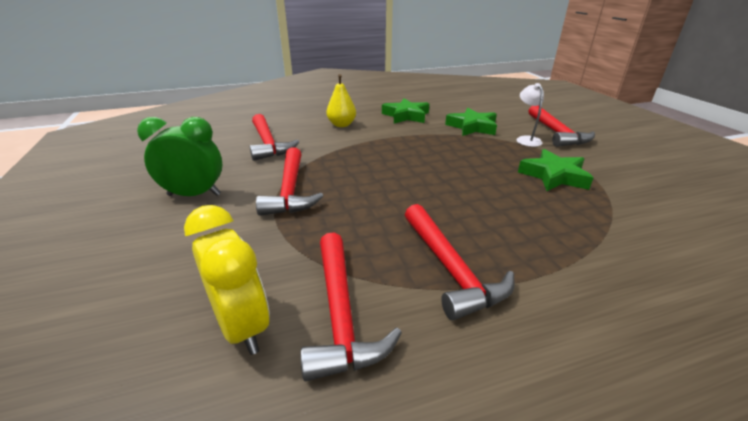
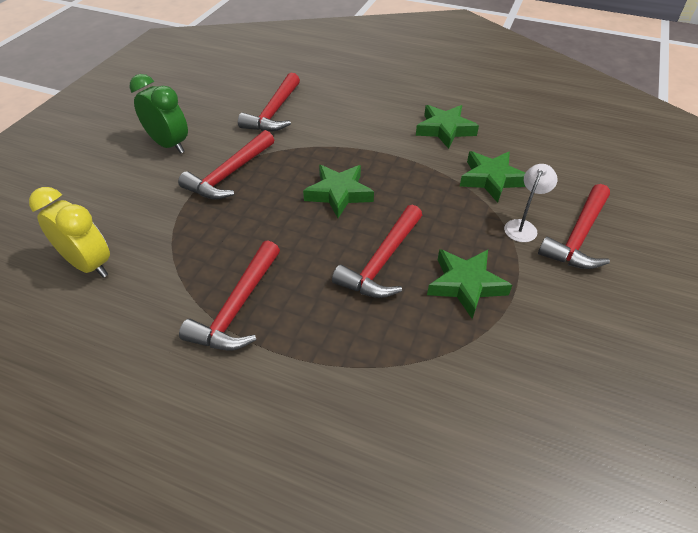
camera: 40 degrees right, 15 degrees up
yellow clock [184,205,269,355] -> yellow clock turned 60 degrees counterclockwise [29,187,110,278]
red hammer [301,233,402,382] -> red hammer moved to [332,205,422,298]
yellow pear [326,74,356,127] -> none
none -> green star [303,165,374,218]

